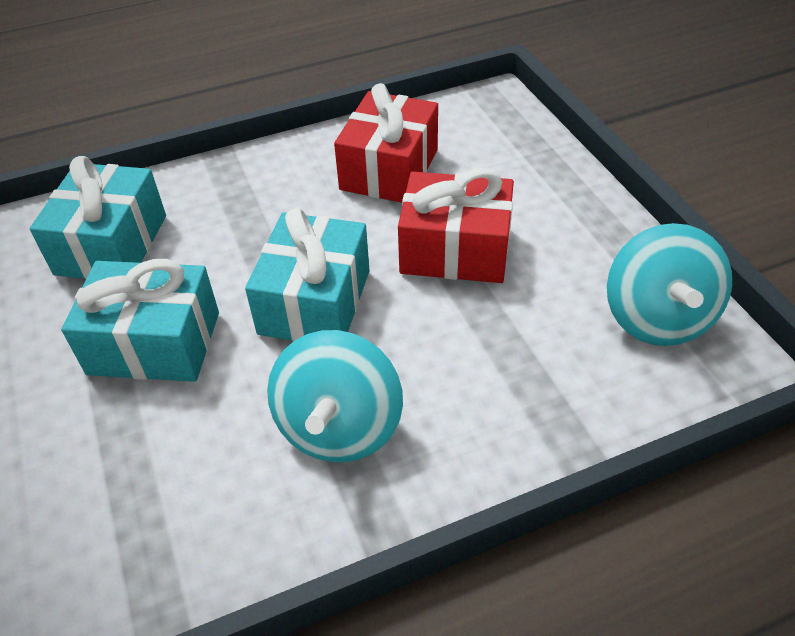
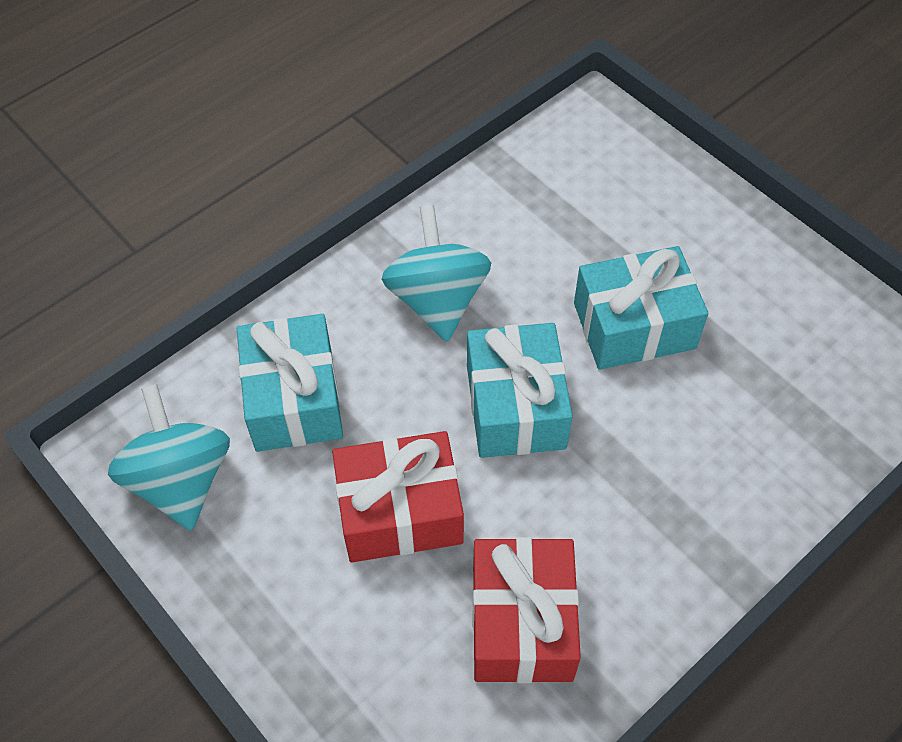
camera: 160 degrees right, 10 degrees up
turquoise gift [30,156,166,279] -> turquoise gift moved to [237,314,343,452]

